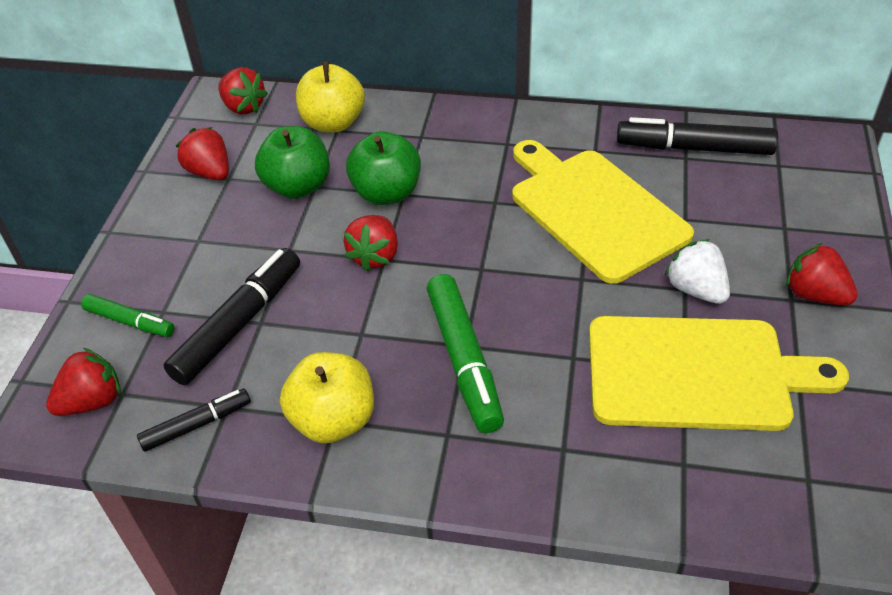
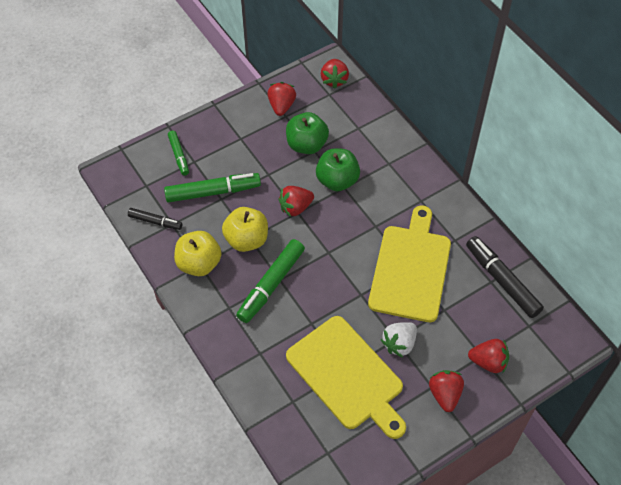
camera: 45 degrees right, 10 degrees up
red strawberry [46,348,121,416] -> red strawberry moved to [468,339,509,373]
black marker [163,248,300,385] -> green marker [164,173,261,203]
yellow apple [296,62,365,133] -> yellow apple moved to [222,207,268,252]
white strawberry [665,239,730,304] -> white strawberry turned 150 degrees counterclockwise [381,322,417,358]

